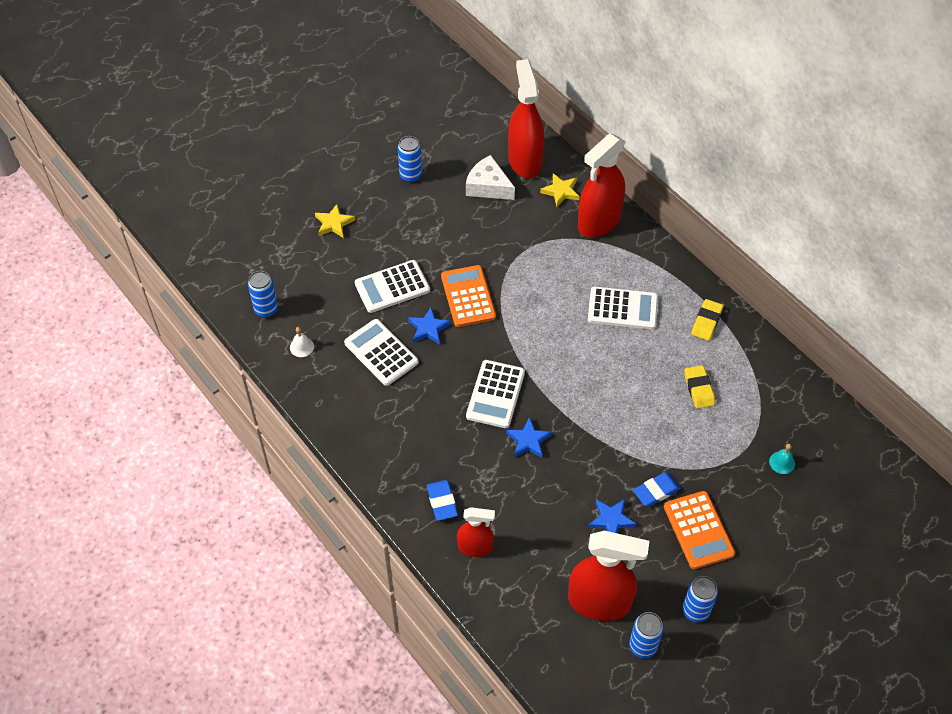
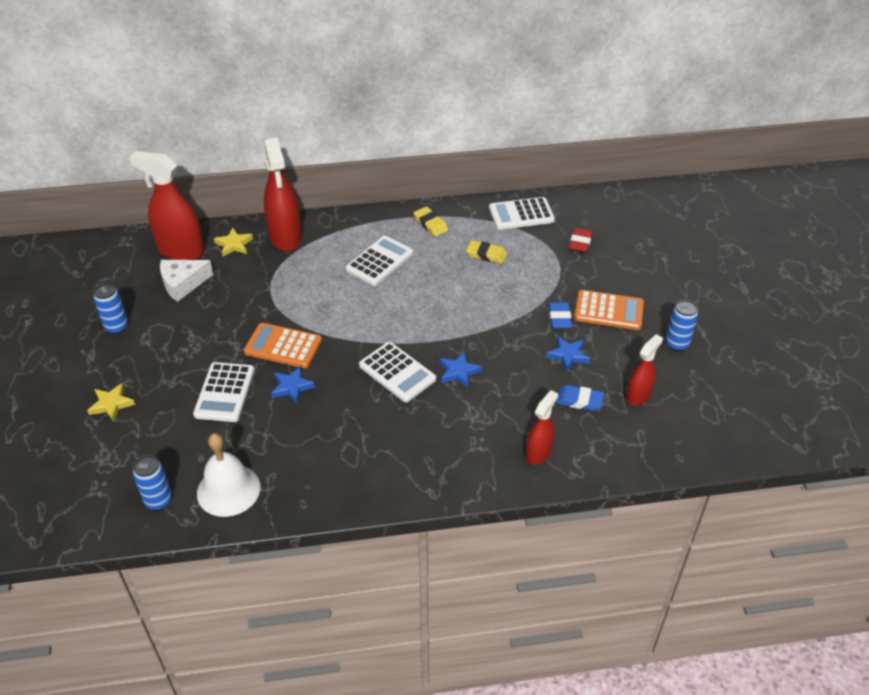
camera: 60 degrees left, 10 degrees down
white bell [290,327,314,357] -> white bell [197,433,261,517], size x2.28
white calculator [344,319,419,386] -> white calculator moved to [489,197,555,230]
blue eraser [427,480,458,521] -> blue eraser moved to [556,385,604,411]
red spray bottle [568,531,649,621] -> red spray bottle [626,334,663,406], size x0.57
blue can [629,612,664,658] -> none
turquoise bell [769,444,795,474] -> red eraser [569,228,593,253]

